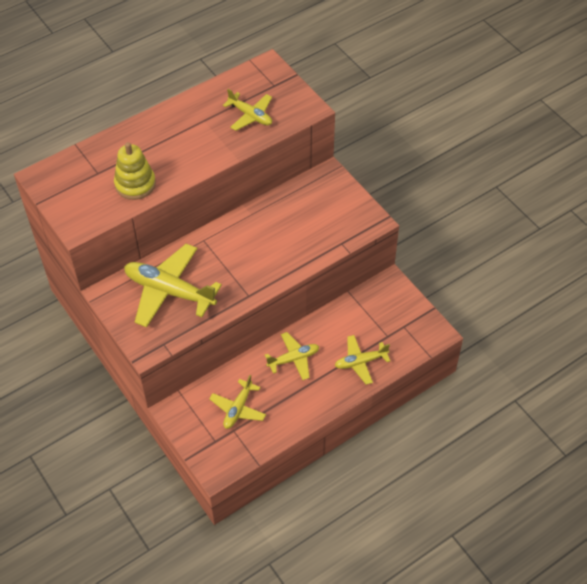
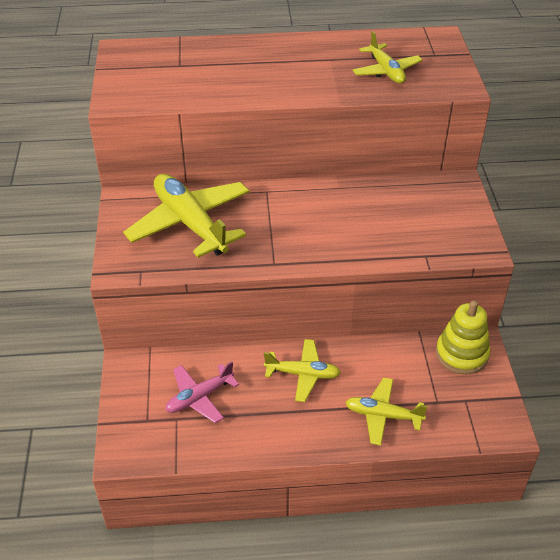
camera: 30 degrees right, 10 degrees down
yellow stacking toy [114,142,156,200] -> yellow stacking toy moved to [436,300,490,375]
yellow plane [209,375,266,429] -> pink plane [166,361,239,423]

